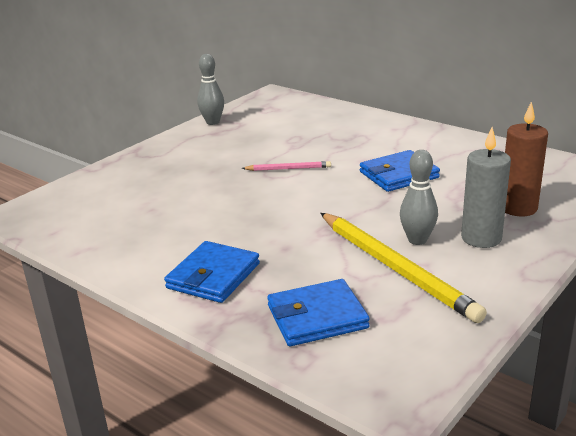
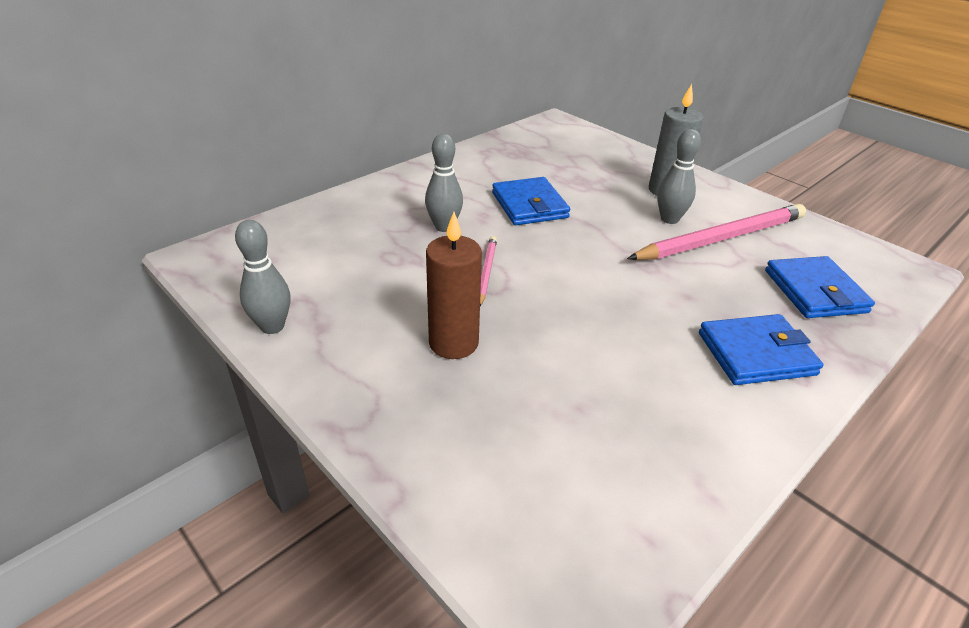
camera: 85 degrees left, 10 degrees up
blue wallet [164,241,260,303] -> blue wallet turned 45 degrees counterclockwise [699,314,824,385]
yellow pencil [321,213,487,323] -> pink pencil [627,204,806,260]
brown candle [505,102,548,216] -> brown candle moved to [426,212,482,359]
none -> grey bowling pin [425,134,463,232]

